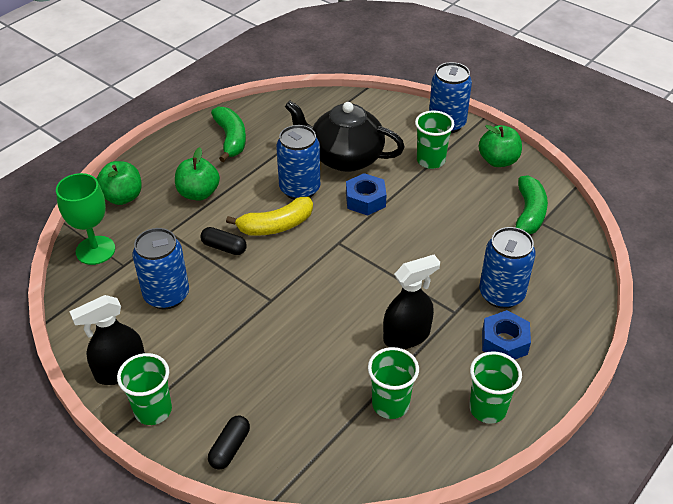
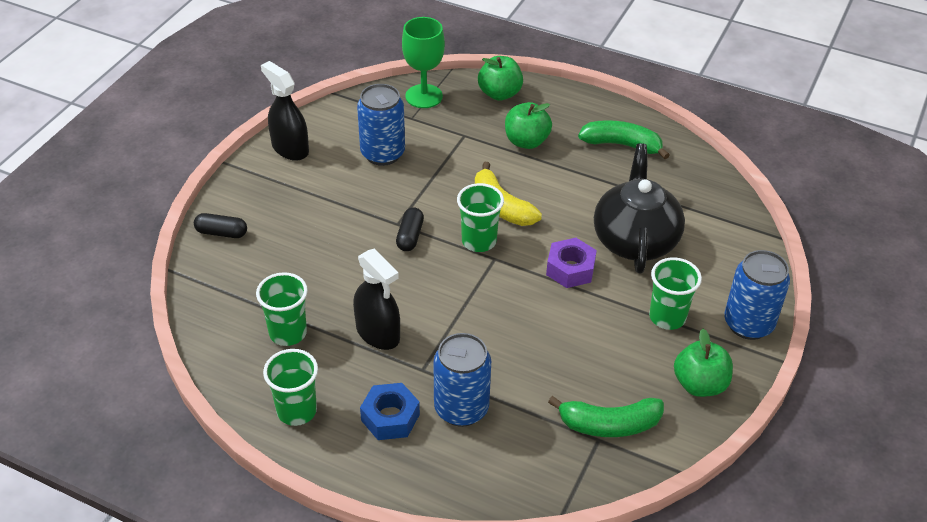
camera: 75 degrees right, 0 degrees up
green cup [117,353,172,425] -> green cup moved to [457,183,504,252]
black capsule [200,227,247,255] -> black capsule moved to [396,207,424,251]
green banana [211,107,246,162] -> green banana turned 135 degrees counterclockwise [578,120,670,159]
blue can [276,125,320,200] -> none
blue nut [346,173,387,216] -> purple nut [546,238,597,288]

